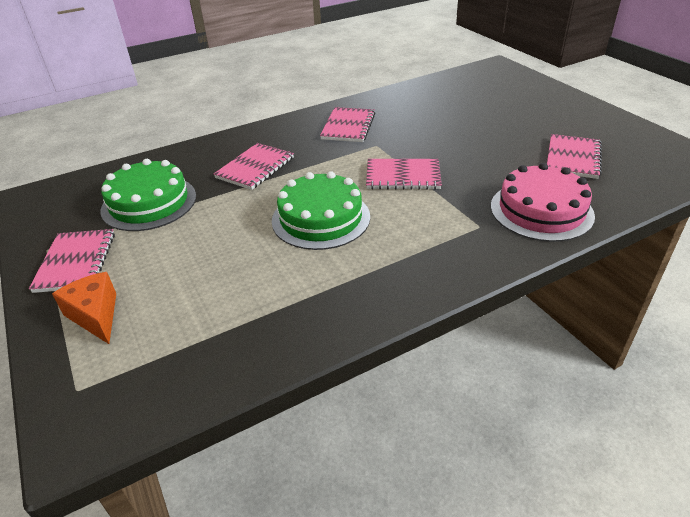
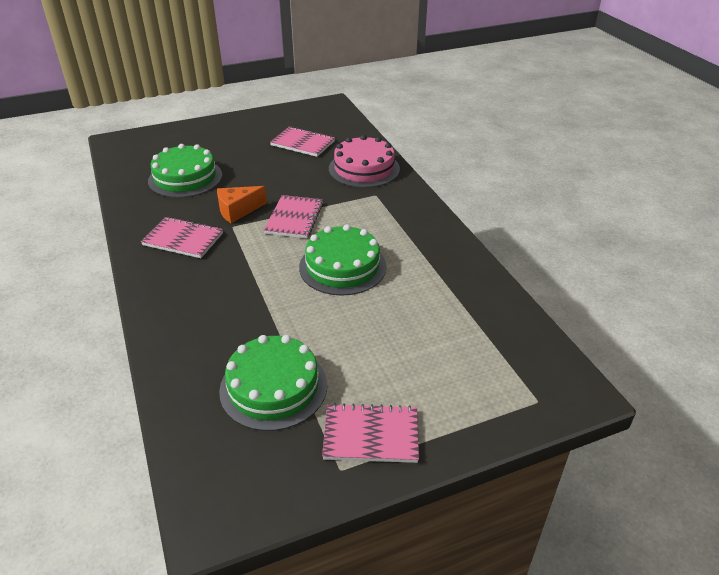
camera: 85 degrees left, 0 degrees up
orange cheese [52,272,116,344] -> orange cheese moved to [217,186,267,223]
pink notebook [214,143,294,190] -> none
none -> green cake [148,144,222,198]

